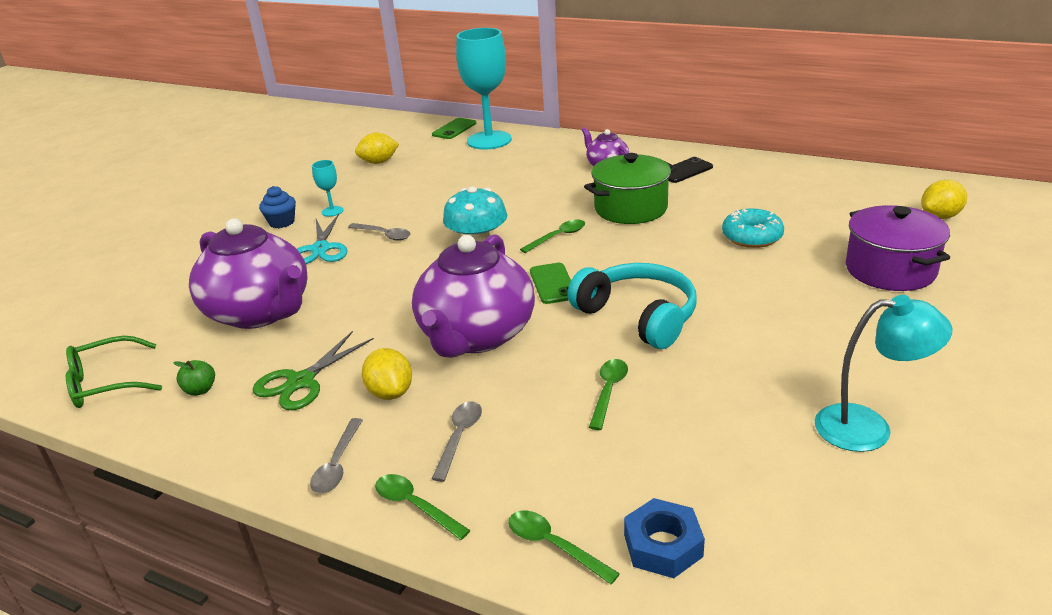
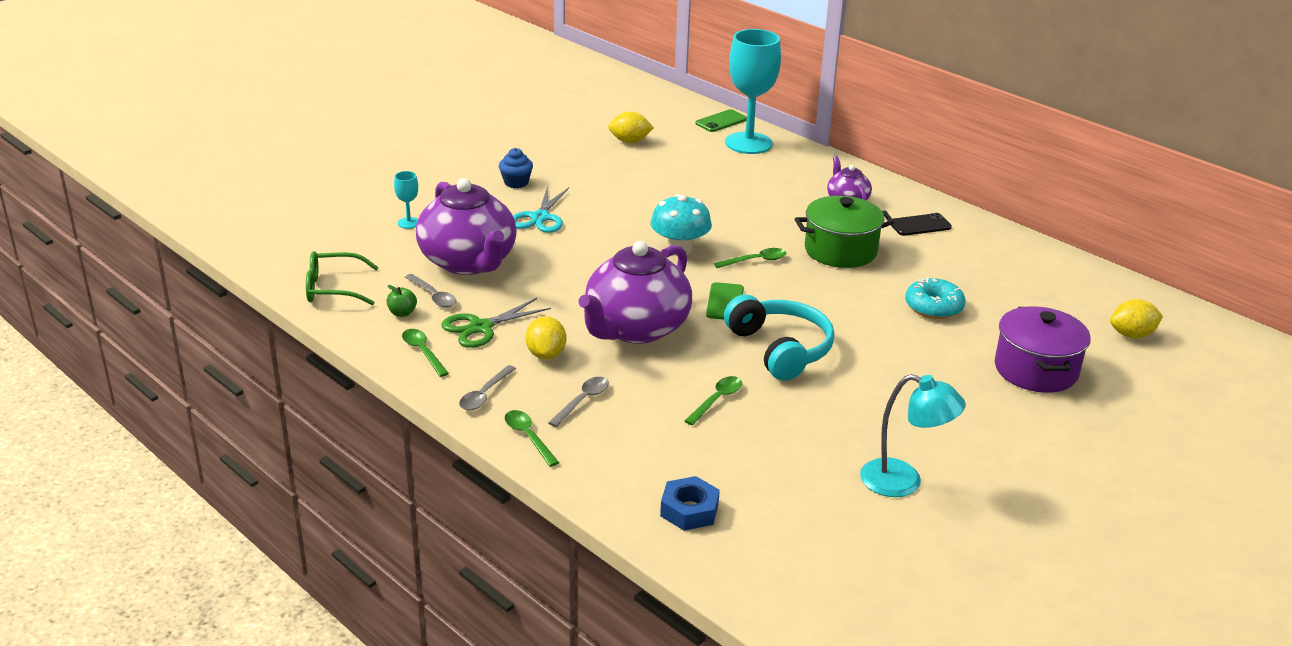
camera: 15 degrees right, 0 degrees up
turquoise goblet [312,160,344,217] -> turquoise goblet moved to [394,171,418,229]
grey spoon [348,223,410,241] -> grey spoon moved to [405,274,457,307]
green spoon [508,511,620,584] -> green spoon moved to [402,329,449,377]

